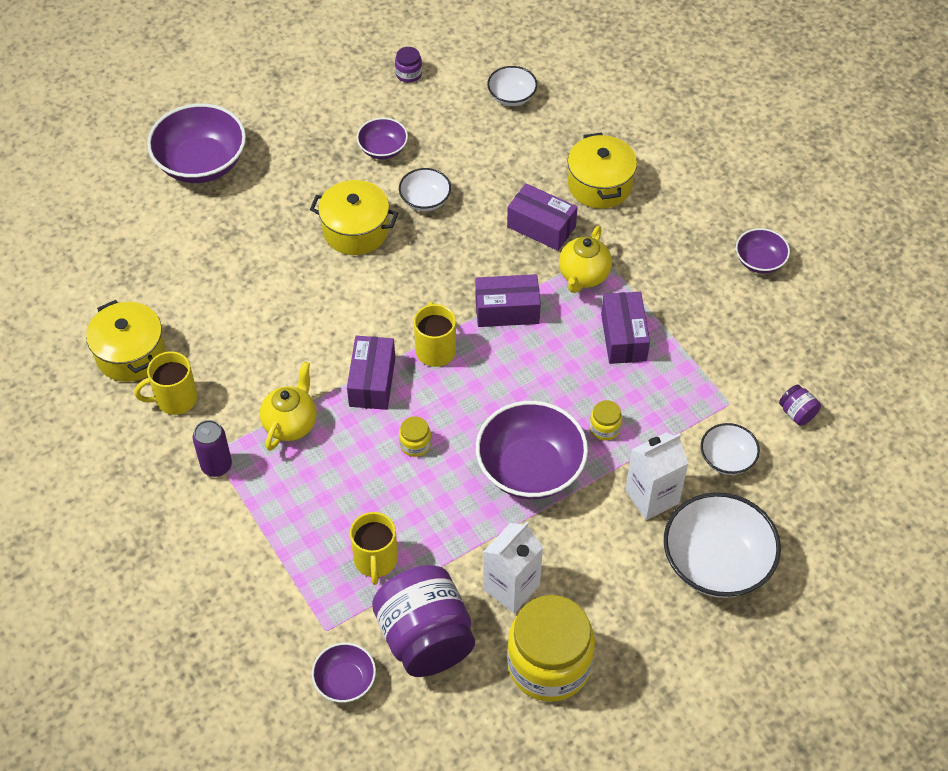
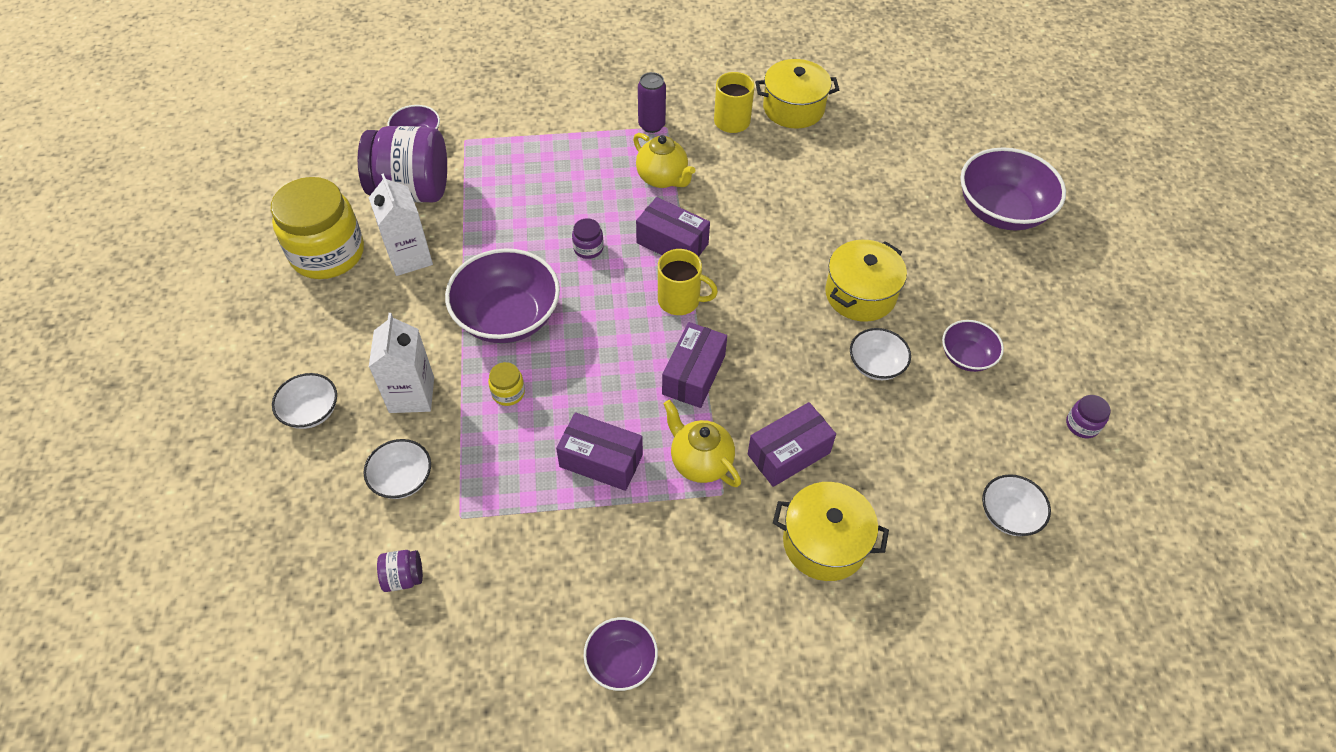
camera: 115 degrees right, 0 degrees up
yellow mug [350,512,398,585] -> none
yellow jar [399,416,431,457] -> purple jar [572,218,604,259]
white bowl [664,492,781,598] -> white bowl [272,373,337,429], size x0.53

